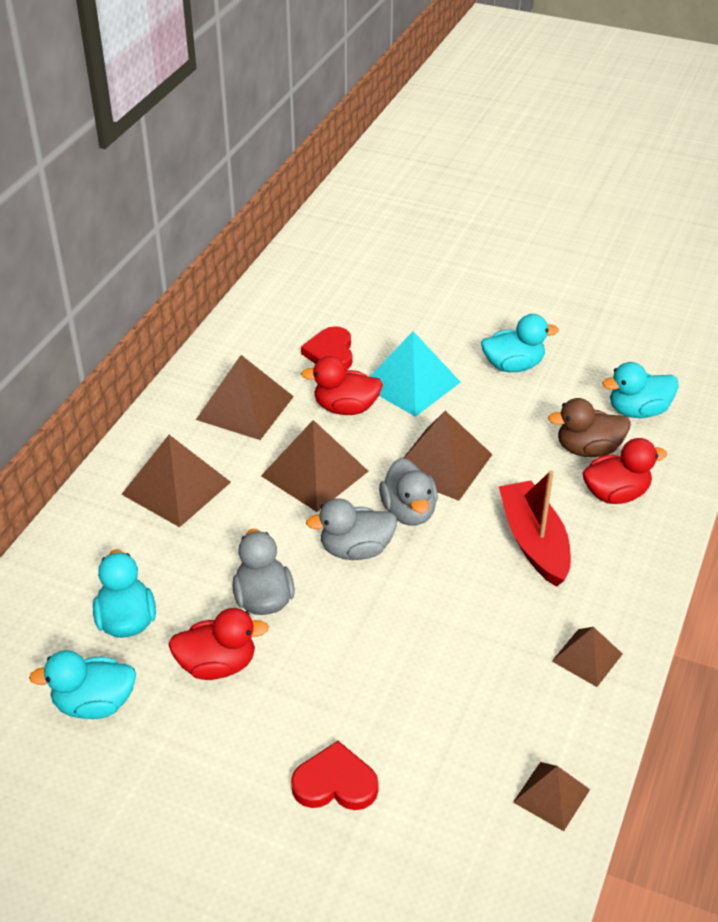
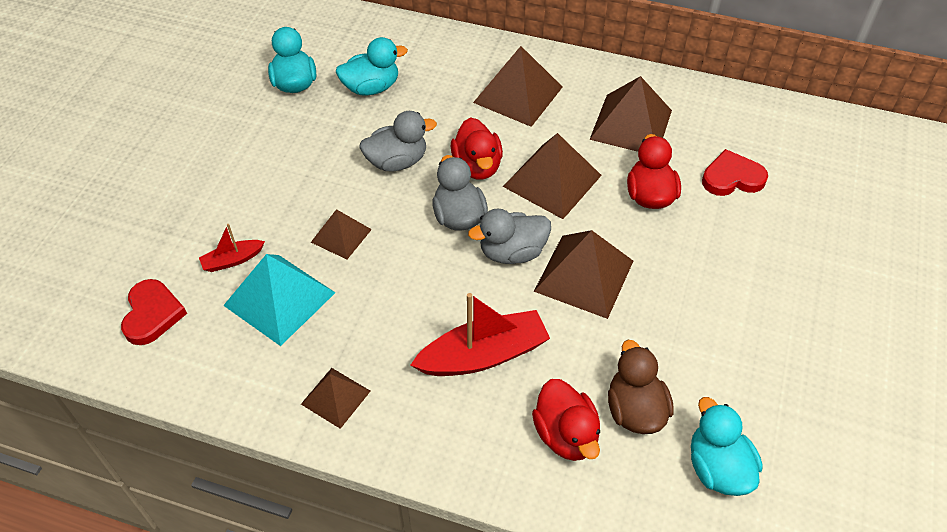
camera: 85 degrees right, 10 degrees up
red duck [168,608,269,680] -> red duck moved to [451,117,503,180]
red heart [291,741,379,810] -> red heart moved to [121,279,187,345]
turquoise pyramid [370,331,461,417] -> turquoise pyramid moved to [223,254,336,346]
turquoise duck [481,314,559,372] -> none
brown pyramid [513,762,590,831] -> brown pyramid moved to [311,209,372,259]
none -> red boat [199,224,265,272]

